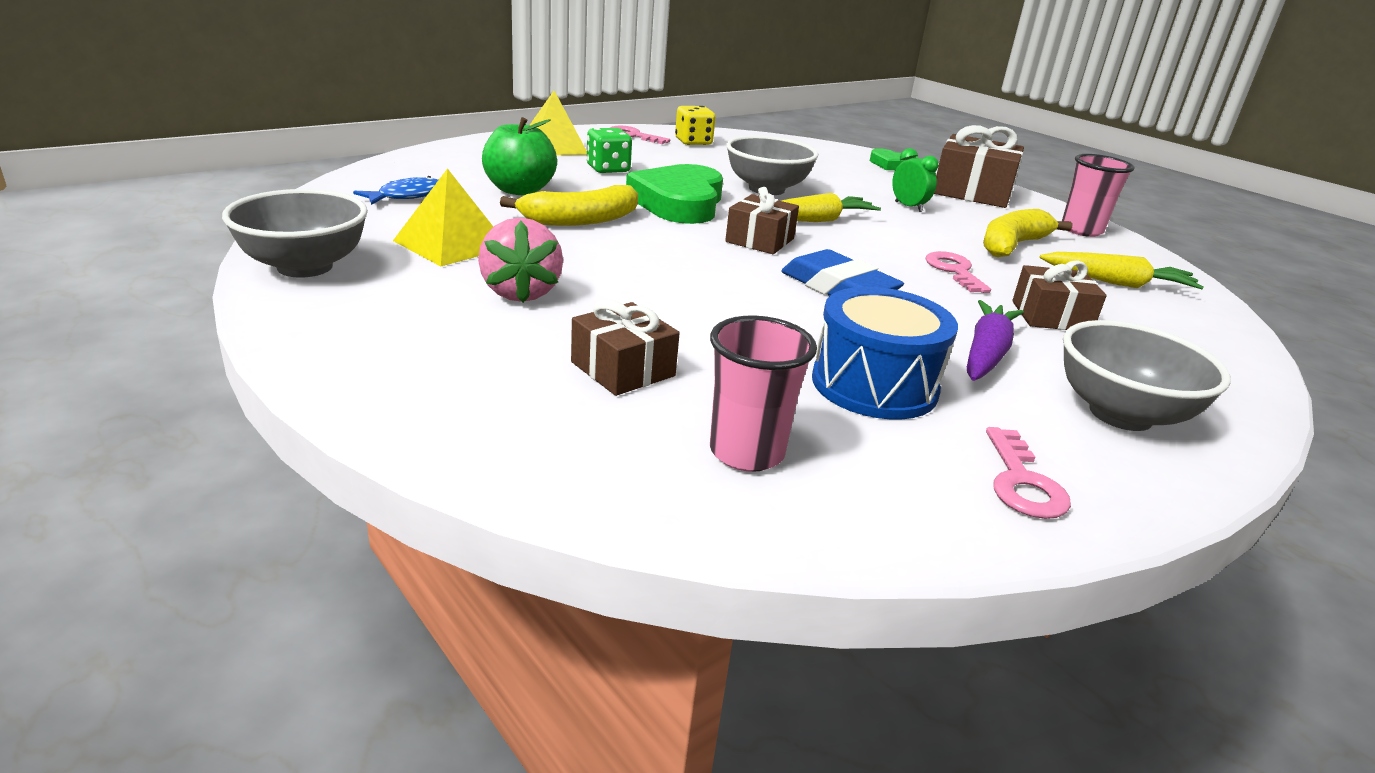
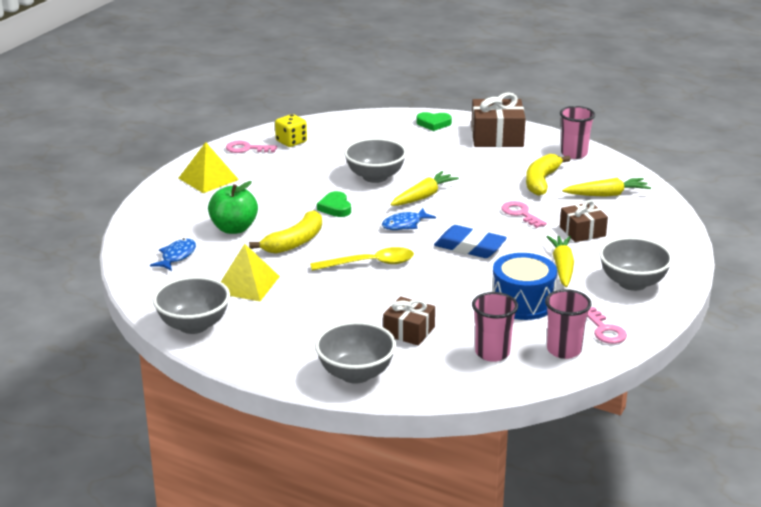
camera: 20 degrees left, 0 degrees up
pink strawberry [478,218,563,303] -> none
green dice [587,128,632,173] -> none
green heart [626,164,723,224] -> green heart [317,191,351,217], size x0.52
brown gift [725,187,799,254] -> blue fish [382,208,436,230]
green clock [892,148,939,212] -> none
purple carrot [967,300,1024,381] -> yellow carrot [546,236,574,287]
none -> yellow spoon [310,247,414,271]
none -> grey bowl [315,321,396,384]
none -> pink cup [545,289,591,359]

